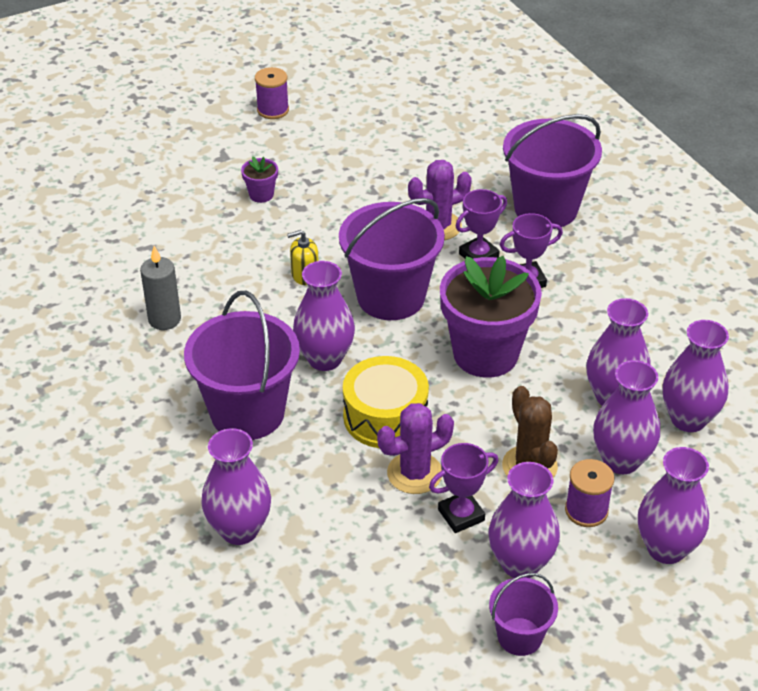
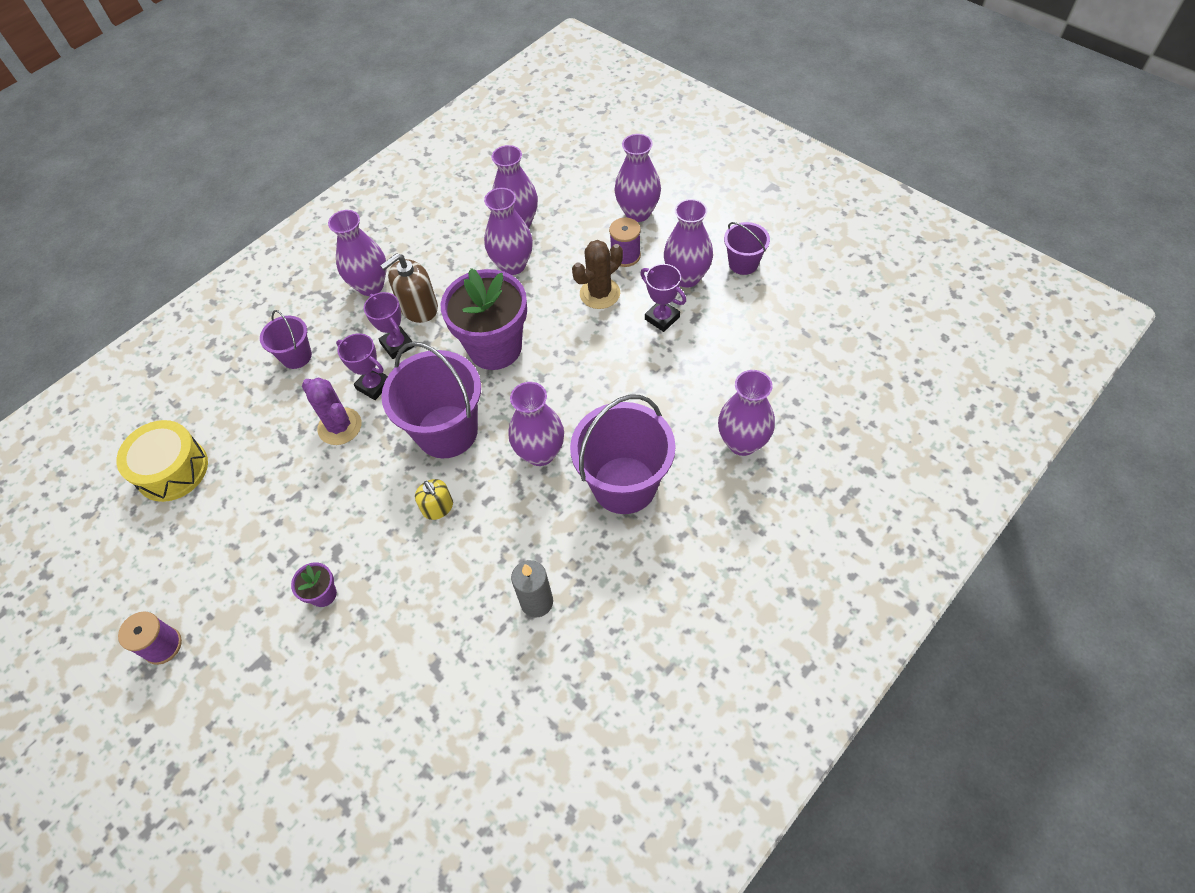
camera: 105 degrees left, 15 degrees up
yellow drum [343,356,429,448] -> yellow drum moved to [116,420,208,502]
purple cactus [377,403,454,494] -> none
purple bucket [503,114,602,229] -> purple bucket [260,310,312,369], size x0.53
purple vase [593,360,660,474] -> purple vase moved to [328,210,387,296]
none -> brown soap dispenser [380,253,438,323]

